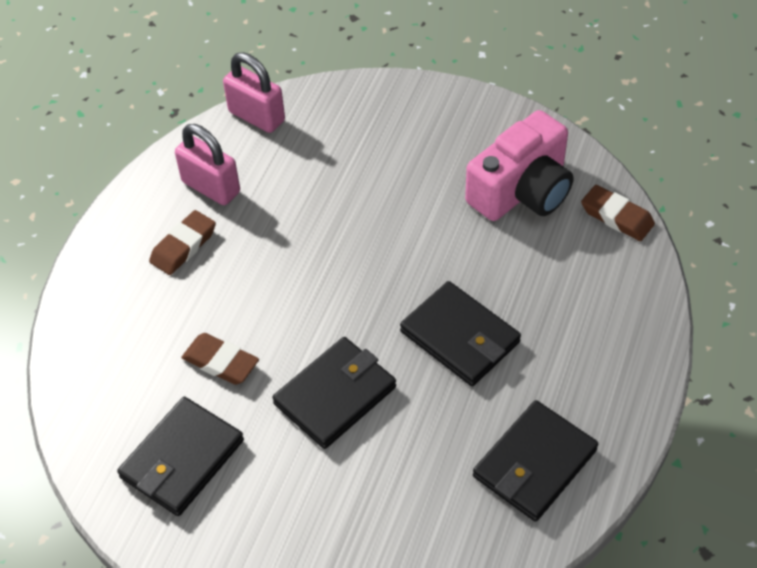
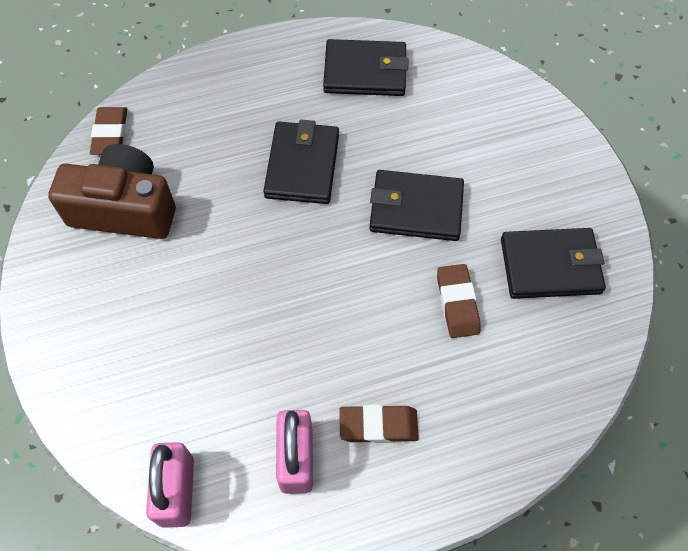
camera: 130 degrees left, 10 degrees up
pink camera [465,110,573,221] -> brown camera [48,144,176,239]

